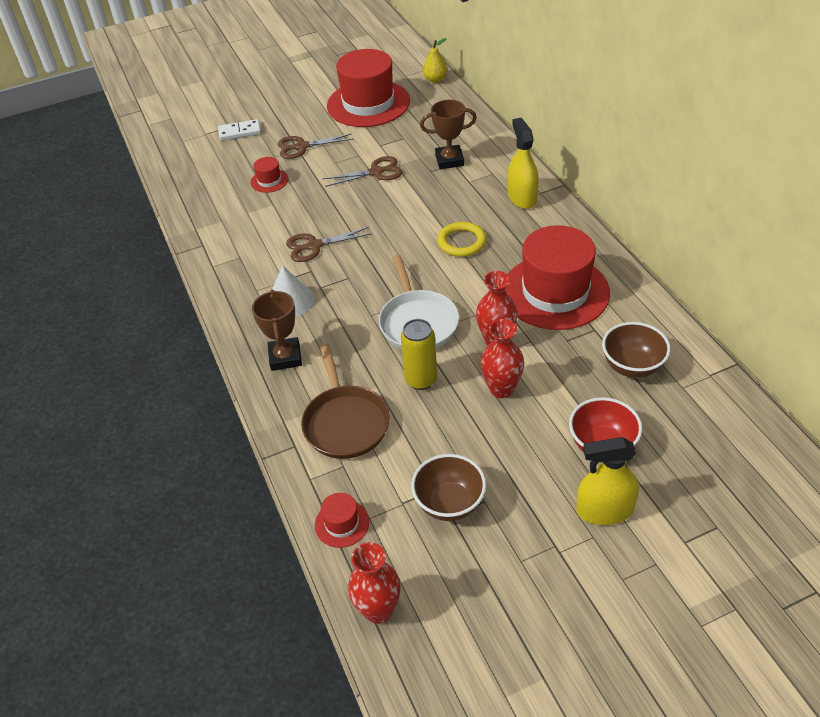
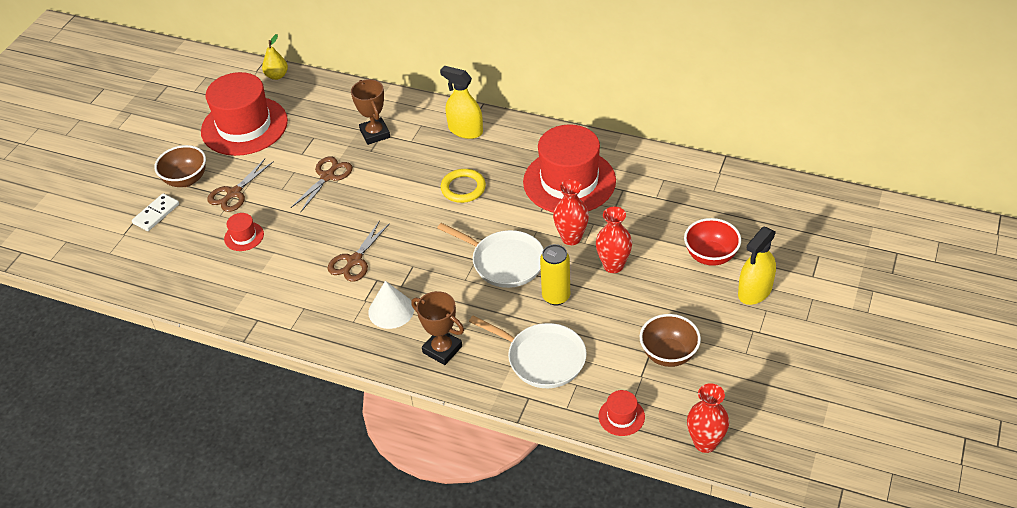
camera: 45 degrees left, 0 degrees up
brown pan [301,344,390,459] -> white pan [469,316,587,388]
brown trophy [420,100,477,169] -> brown trophy turned 60 degrees counterclockwise [351,79,390,145]
brown bowl [602,322,671,378] -> brown bowl moved to [154,145,206,187]

